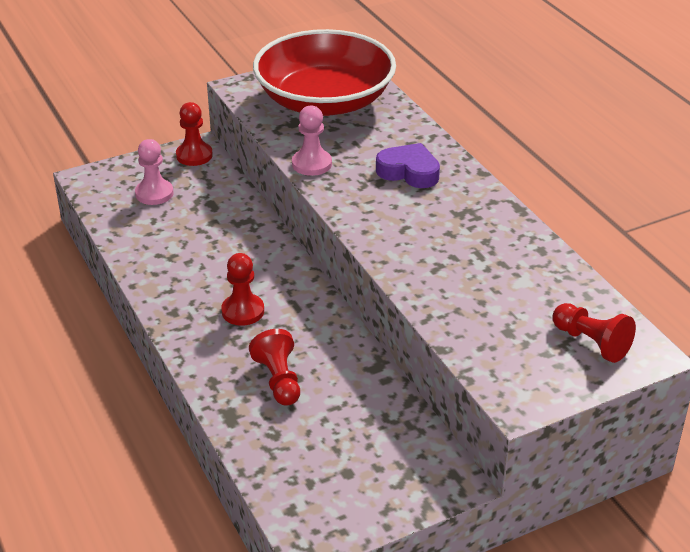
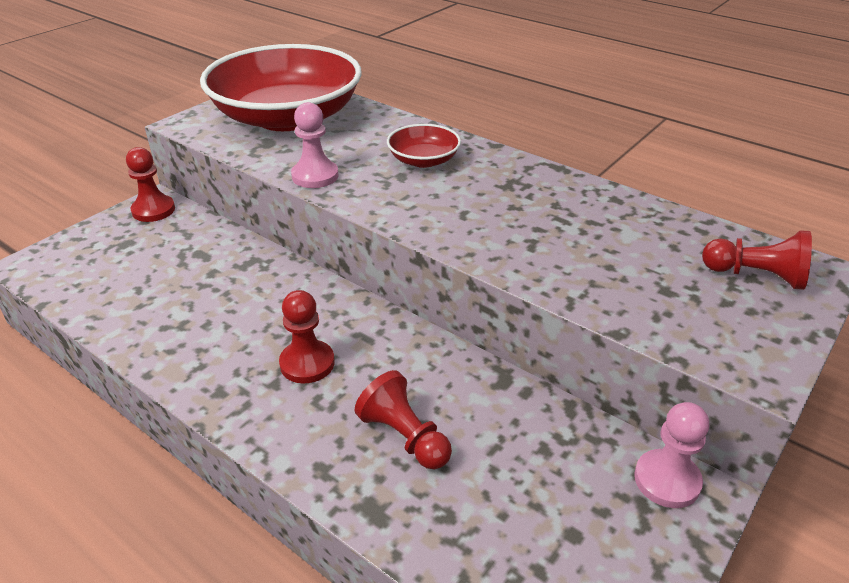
camera: 25 degrees left, 0 degrees up
pink pawn [135,139,173,205] -> pink pawn moved to [634,402,709,508]
purple heart [376,143,440,188] -> red bowl [387,124,461,168]

